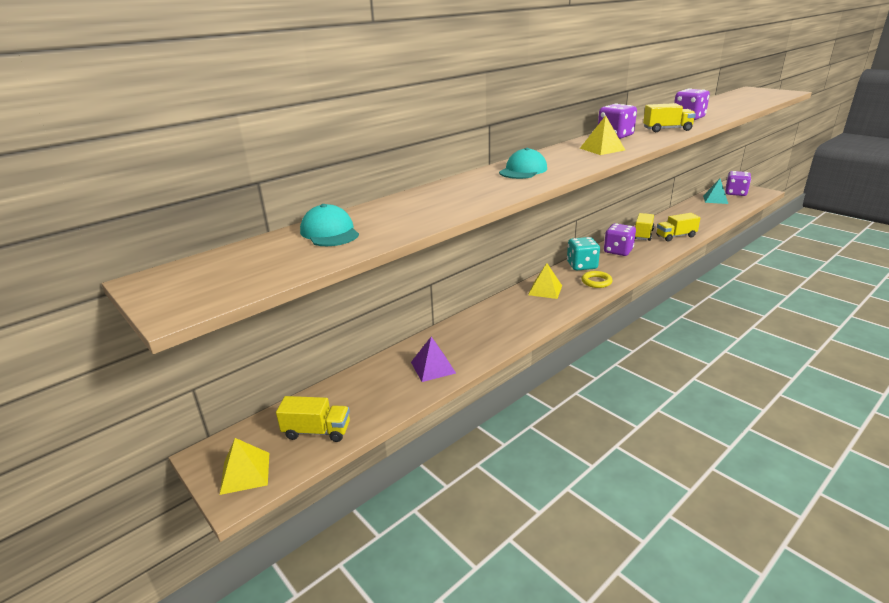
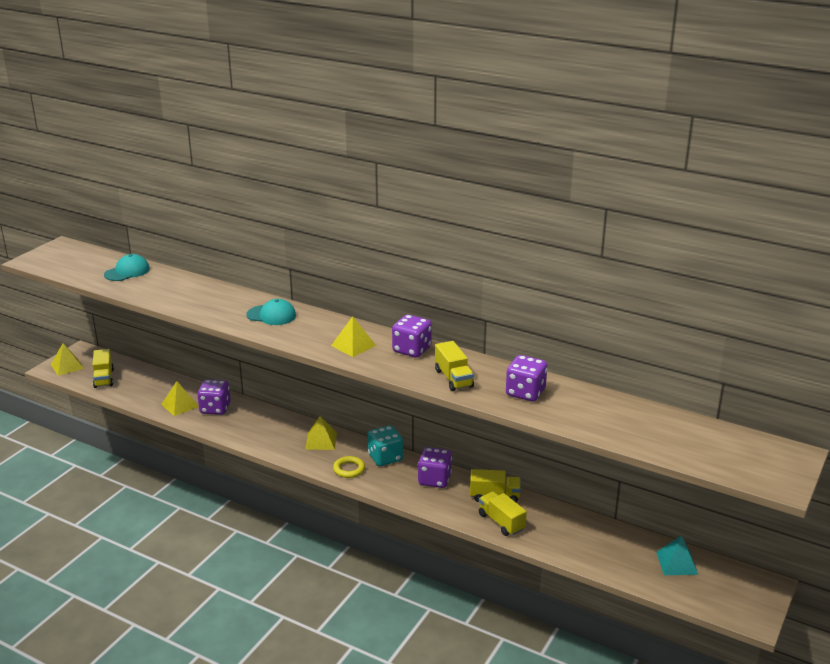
camera: 70 degrees right, 0 degrees up
purple pyramid [411,336,456,382] -> yellow pyramid [161,381,199,416]
purple dice [725,171,751,196] -> purple dice moved to [197,380,231,415]

